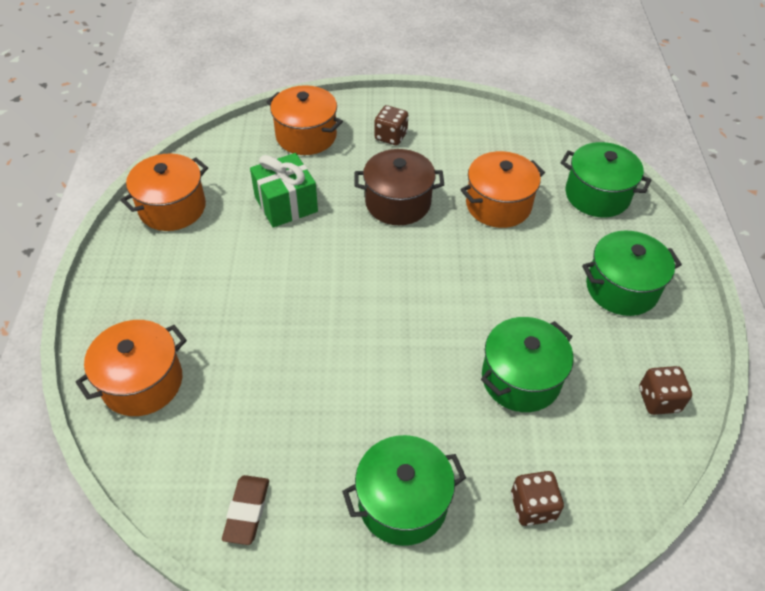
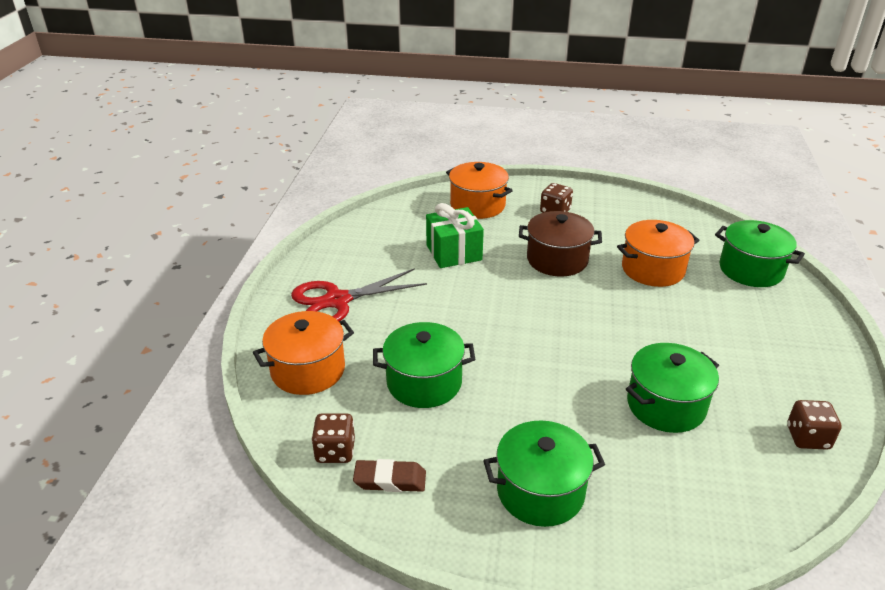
camera: 10 degrees right, 15 degrees down
orange pot [120,153,208,231] -> none
brown eraser [222,475,269,545] -> brown eraser turned 75 degrees clockwise [353,459,426,492]
brown dice [511,471,564,526] -> brown dice moved to [311,413,355,463]
green pot [582,231,682,316] -> green pot moved to [373,322,475,408]
none -> red scissors [291,268,427,321]

